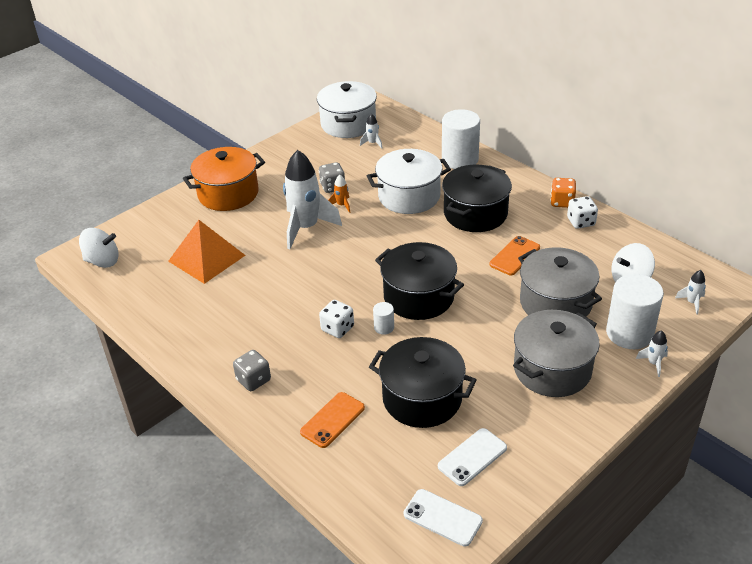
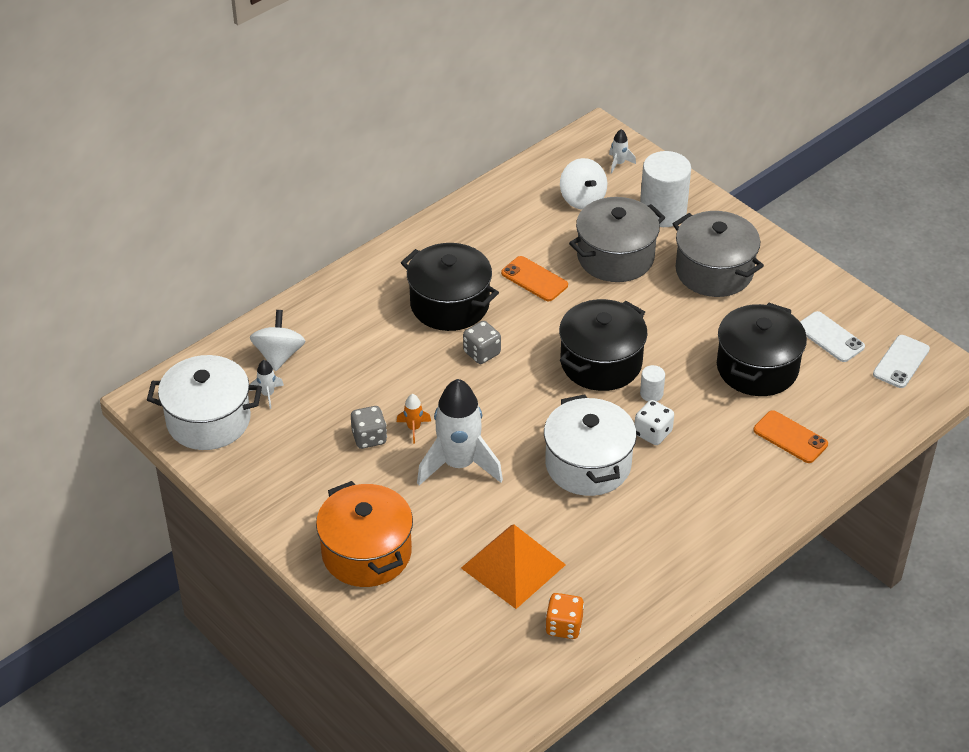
camera: 90 degrees left, 5 degrees up
white spinning top [79,228,119,268] -> white spinning top moved to [250,310,305,371]
grey dice [233,350,271,391] -> grey dice moved to [463,321,501,364]
white pot [367,149,451,214] -> white pot moved to [544,394,637,496]
white cylinder [442,109,480,169] -> none
orange dice [550,178,576,208] -> orange dice moved to [545,593,584,639]
white dice [567,196,598,229] -> none
white rocket [636,330,668,377] -> none

